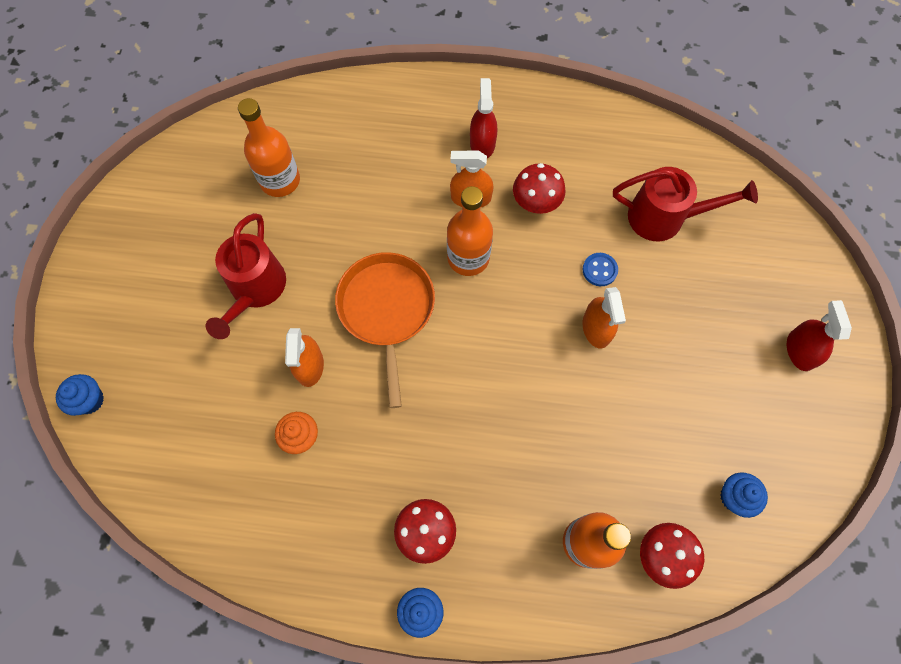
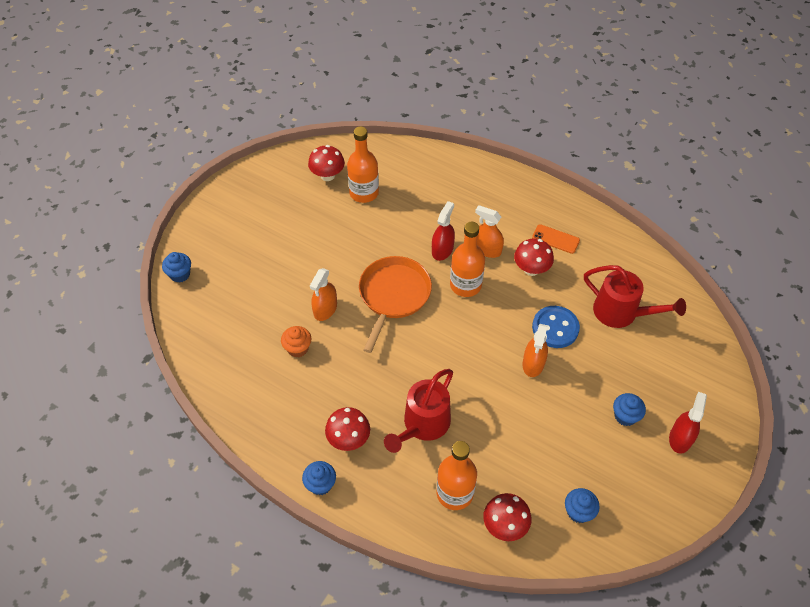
camera: 25 degrees right, 15 degrees down
red watering can [206,213,286,339] -> red watering can moved to [384,369,453,453]
red spray bottle [470,78,497,158] -> red spray bottle moved to [432,201,455,261]
blue button [582,253,618,286] -> blue button [532,306,580,348], size x1.72
none -> red mushroom [308,145,345,181]
none -> orange phone [532,224,580,254]
none -> blue cupcake [613,393,646,426]

